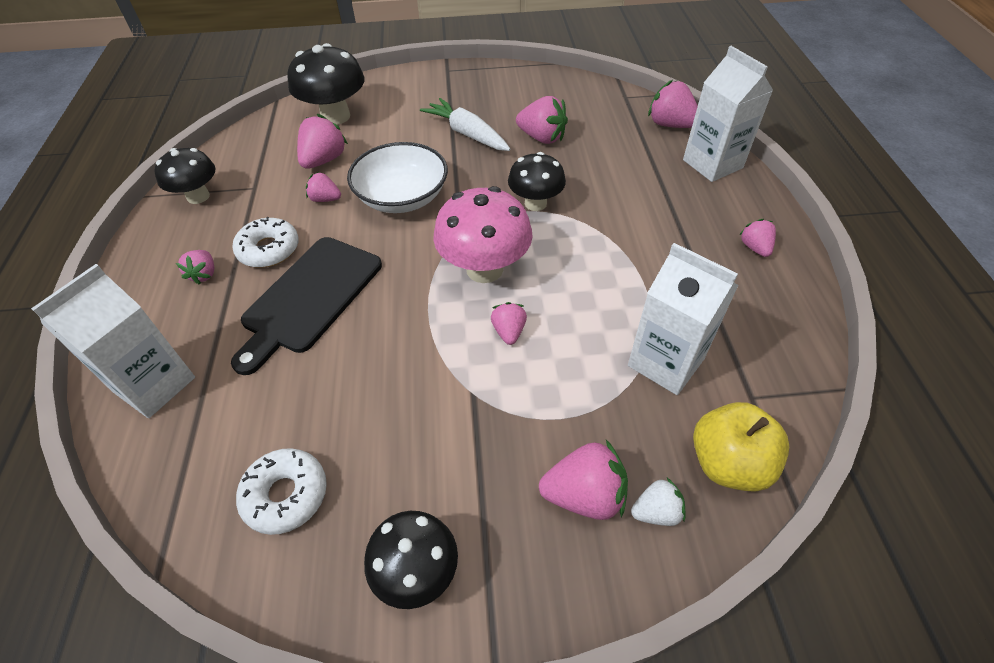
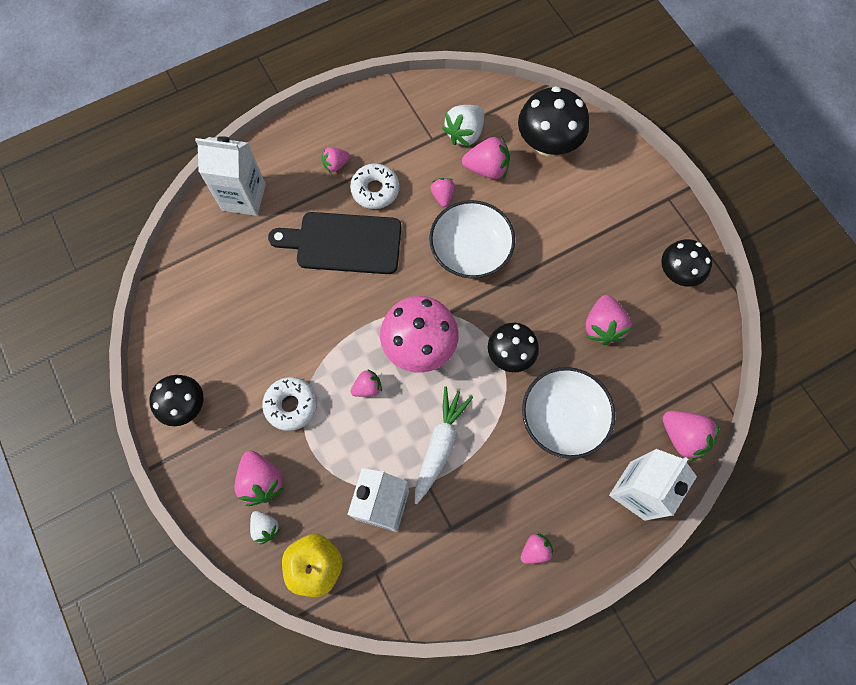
camera: 65 degrees right, 20 degrees up
black mushroom [154,148,215,204] -> black mushroom moved to [661,239,712,287]
white donut [236,448,327,535] -> white donut moved to [262,377,317,431]
white carrot [420,98,511,151] -> white carrot moved to [415,387,473,504]
pink strawberry [648,80,698,128] -> pink strawberry turned 120 degrees clockwise [662,411,719,462]
none -> white strawberry [442,105,484,147]
none -> white bowl [522,367,615,459]

